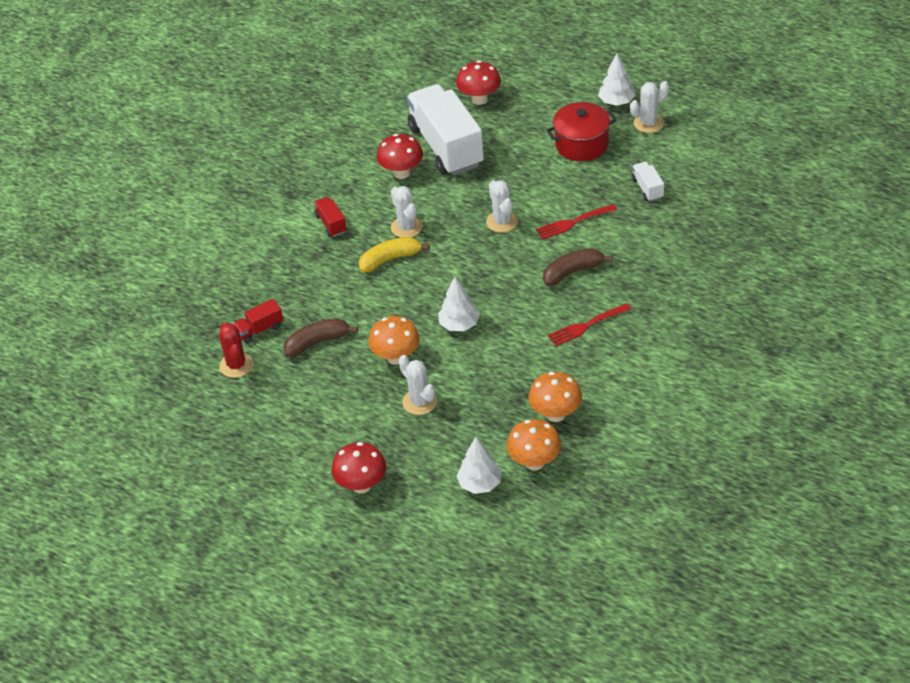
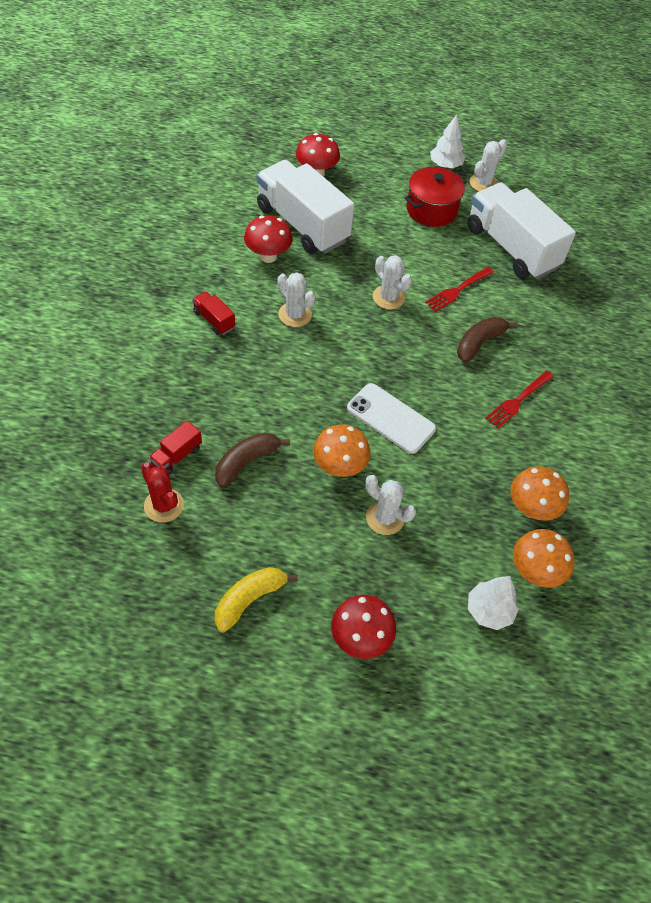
camera: 25 degrees left, 10 degrees up
yellow banana [359,237,430,272] -> yellow banana moved to [215,567,298,633]
white tree [438,277,480,331] -> white phone [347,383,436,454]
white truck [632,162,664,202] -> white truck [467,182,576,279], size x2.40

